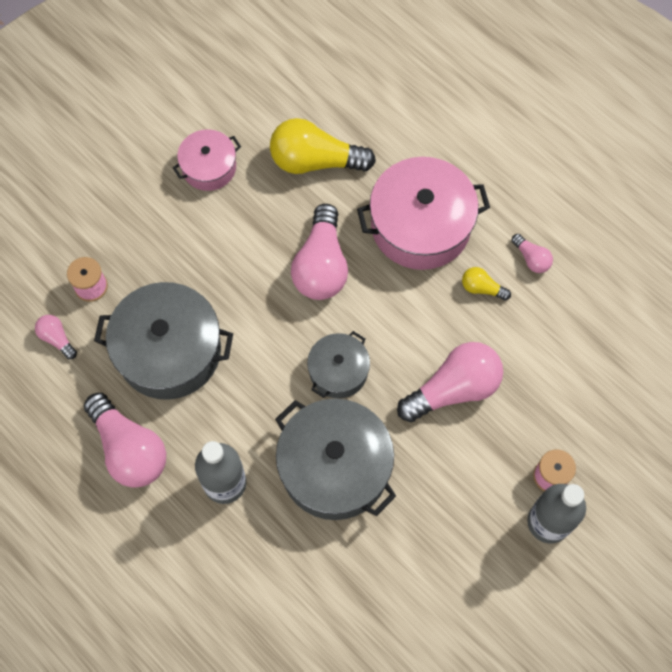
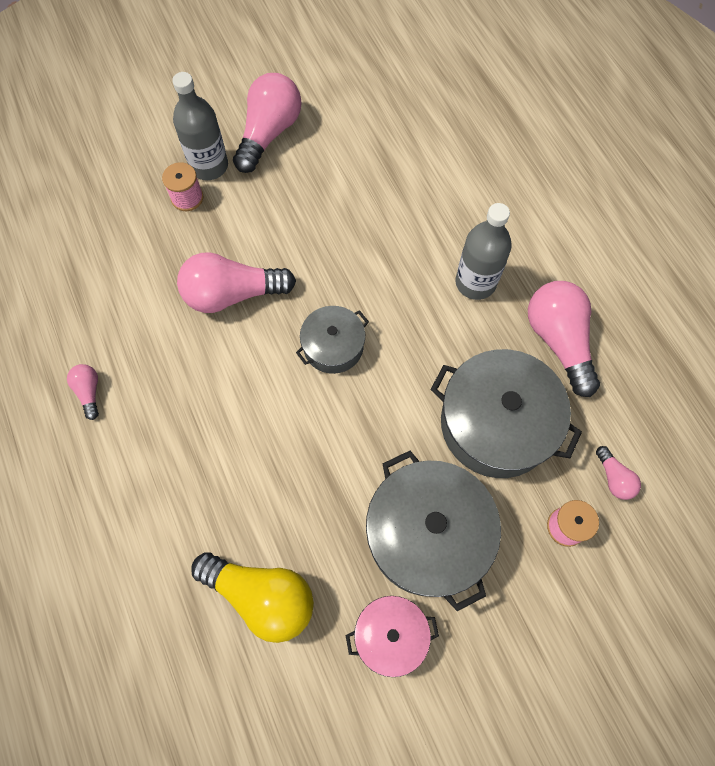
camera: 160 degrees left, 0 degrees up
grey pot [275,399,396,520] -> grey pot moved to [366,451,501,611]
pink light bulb [291,204,348,300] -> pink light bulb moved to [233,73,302,173]
pink pot [357,157,490,270] -> none
yellow light bulb [462,267,511,301] -> none

